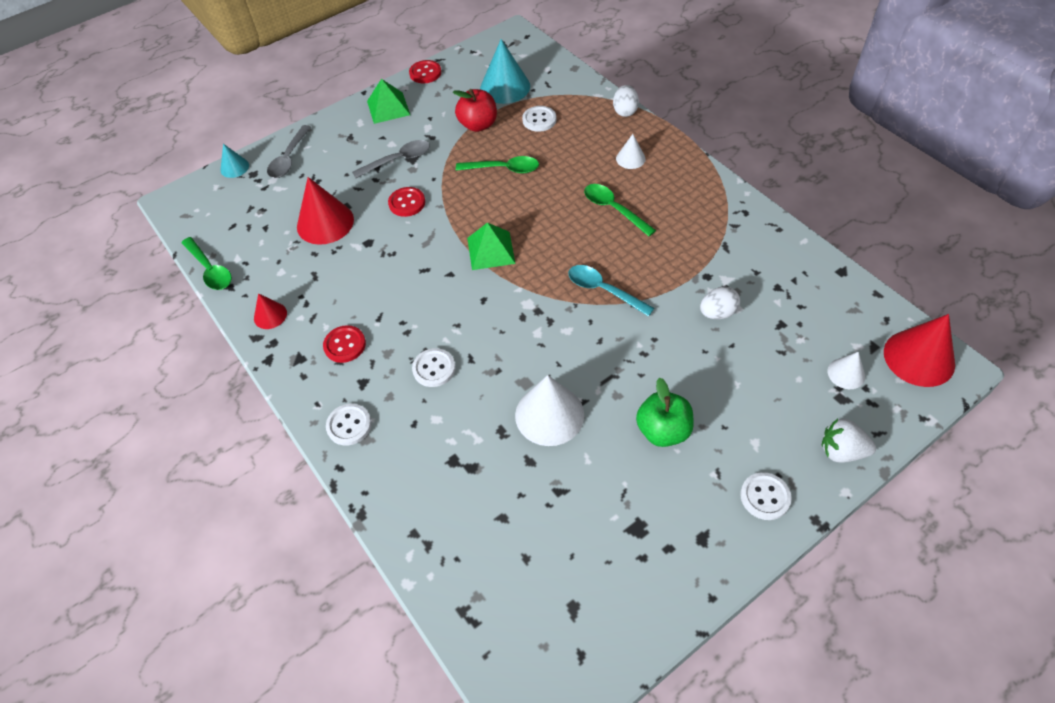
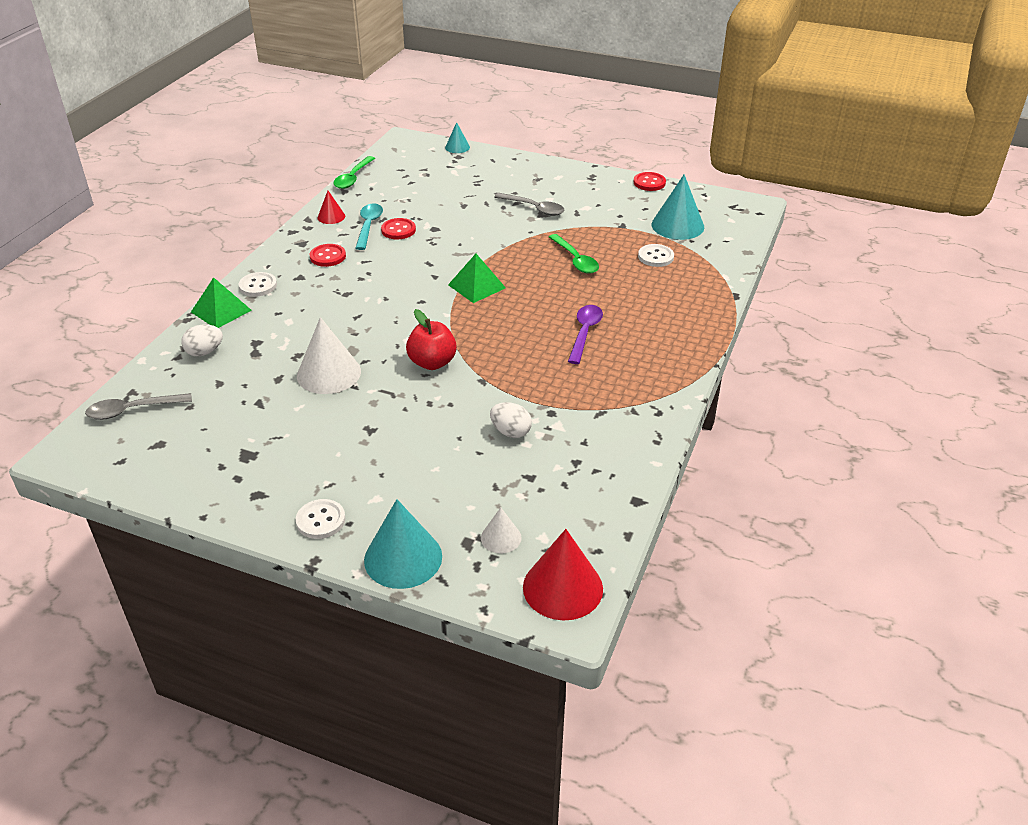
camera: 55 degrees right, 15 degrees down
grey spoon [267,125,311,178] -> grey spoon moved to [85,393,192,420]
red cone [297,177,354,245] -> none
green pyramid [367,79,410,124] -> green pyramid moved to [191,277,252,328]
red button [388,187,425,217] -> red button moved to [381,218,416,239]
white button [412,348,456,387] -> none
red apple [453,89,497,132] -> red apple moved to [406,309,457,370]
turquoise spoon [568,265,654,316] -> turquoise spoon moved to [355,203,383,250]
green spoon [584,184,656,236] -> purple spoon [568,305,603,364]
white egg [613,85,639,117] -> white egg moved to [181,325,223,357]
white cone [616,134,646,169] -> none
green apple [636,378,694,447] -> none
white strawberry [822,419,876,463] -> turquoise cone [364,499,442,589]

